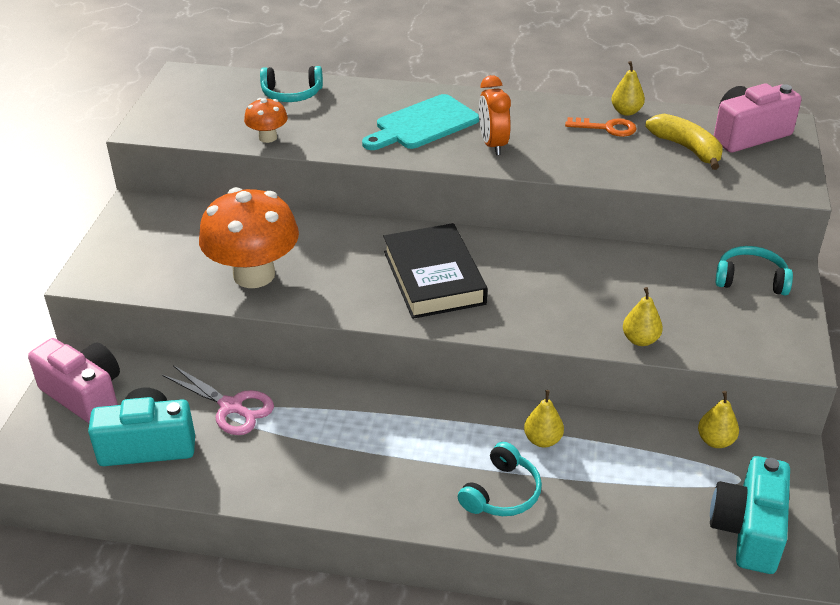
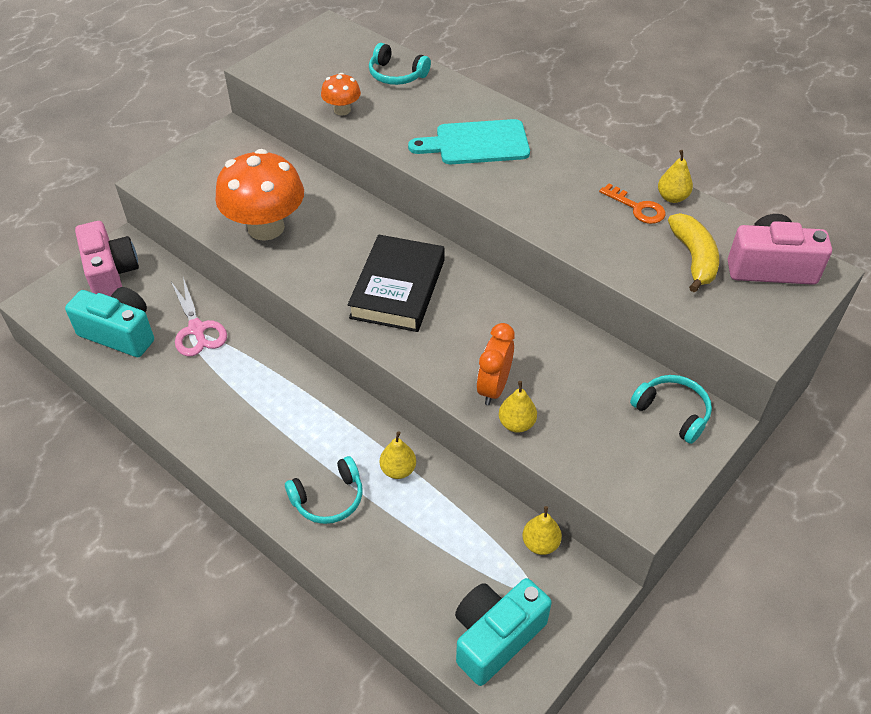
camera: 30 degrees right, 10 degrees up
orange clock [479,75,511,155] -> orange clock moved to [477,323,515,405]

